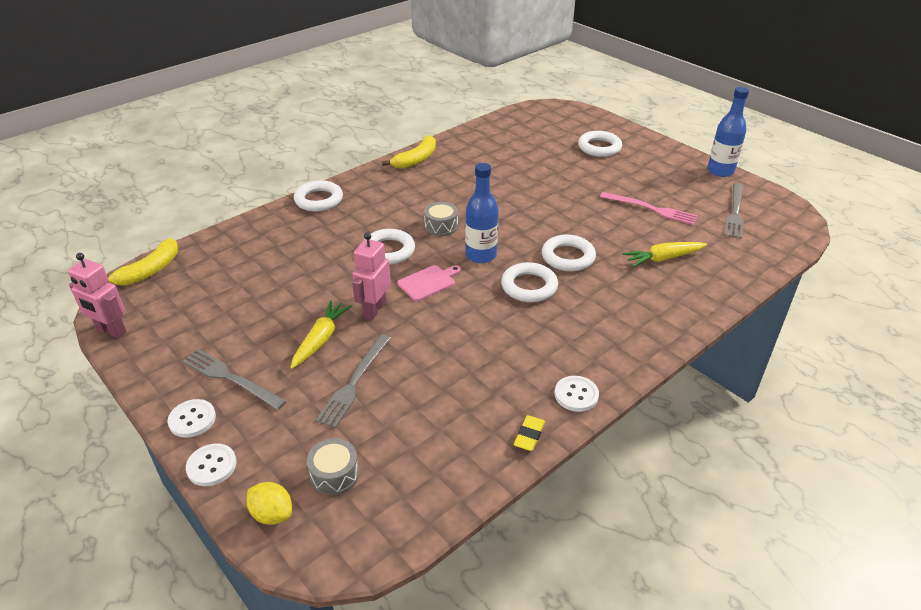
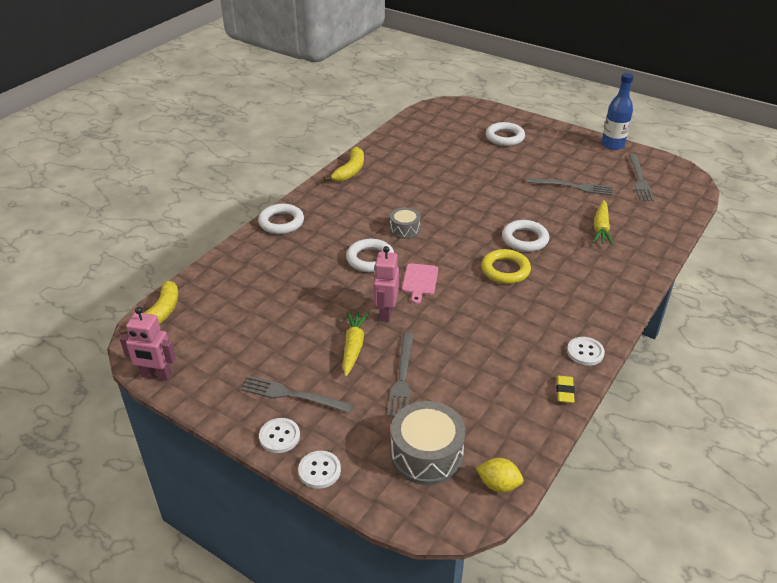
camera: 15 degrees left, 0 degrees up
yellow lemon [247,482,292,525] -> yellow lemon moved to [476,458,524,493]
grey drum [307,438,359,495] -> grey drum [391,401,466,485], size x1.74
pink cutting board [398,265,461,301] -> pink cutting board turned 150 degrees clockwise [402,263,438,304]
blue bottle [465,163,498,263] -> none
white ring [501,262,558,302] -> yellow ring [481,249,531,284]
pink fork [600,192,698,225] -> grey fork [527,178,612,195]
yellow carrot [623,242,707,267] -> yellow carrot turned 45 degrees counterclockwise [593,200,613,245]

